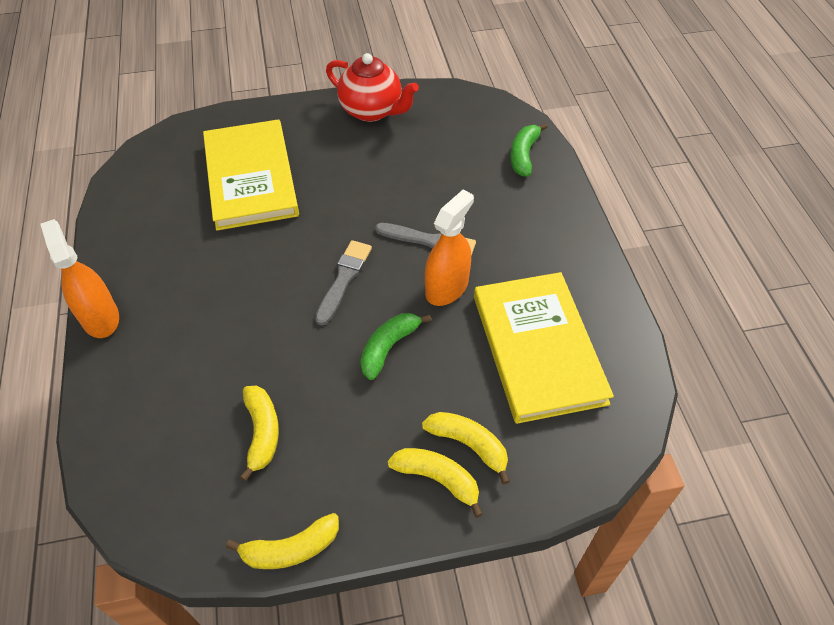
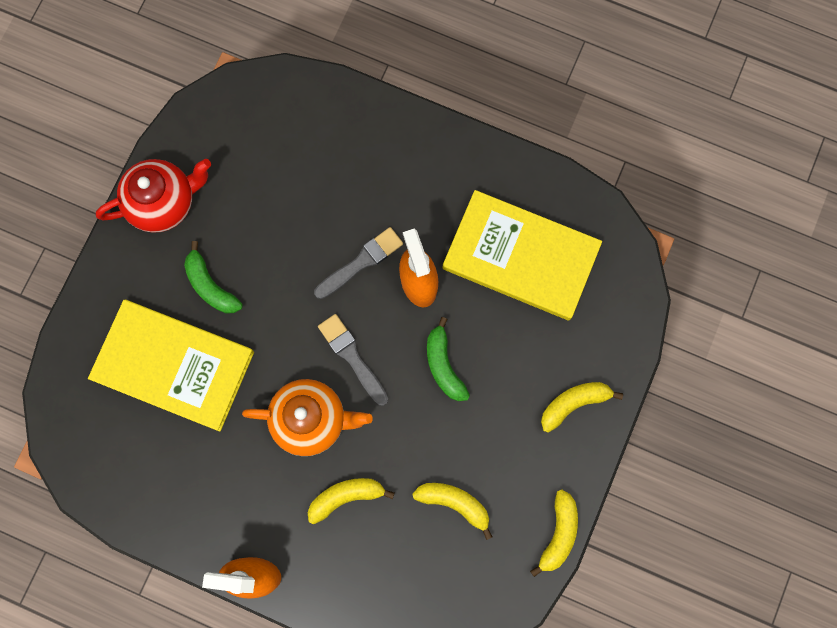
camera: 55 degrees left, 25 degrees up
yellow banana [422,412,510,484] -> yellow banana moved to [308,478,395,524]
green banana [510,123,548,177] -> green banana moved to [184,241,243,313]
none -> orange teapot [242,379,373,456]

